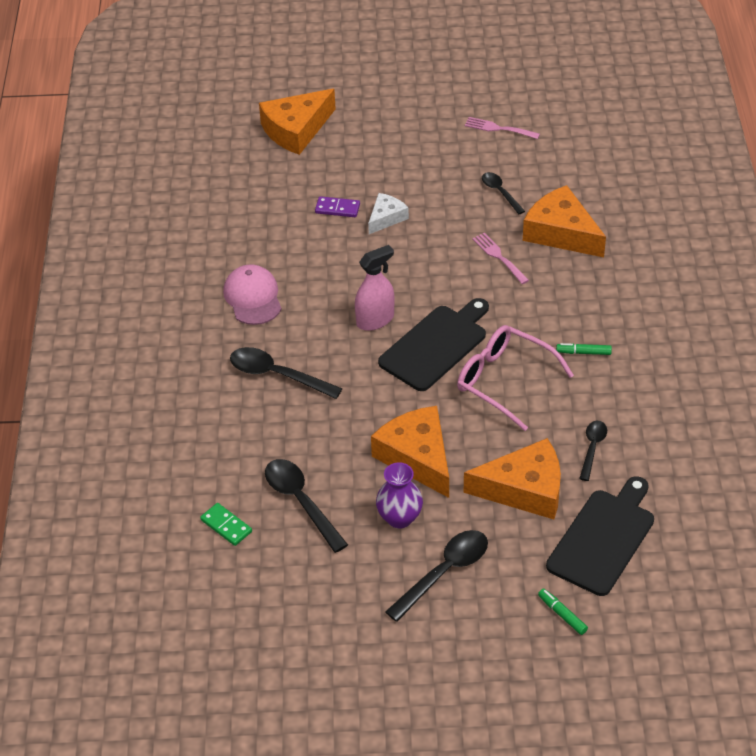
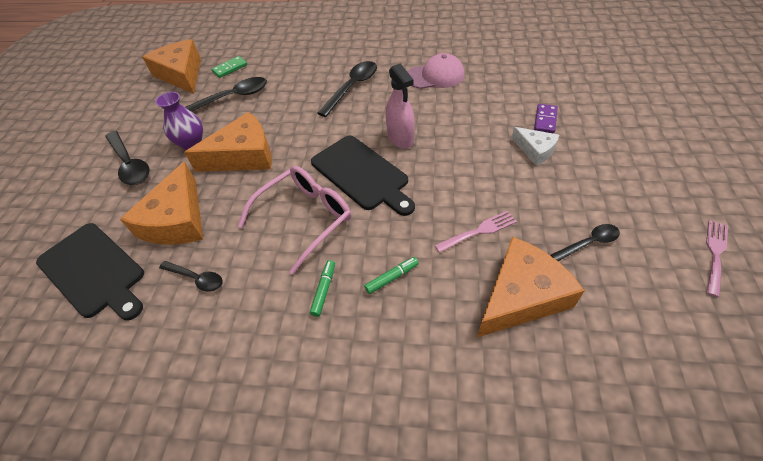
camera: 100 degrees right, 5 degrees up
orange cheese [259,89,336,155] -> orange cheese moved to [142,39,201,94]
green marker [538,589,588,635] -> green marker moved to [364,257,419,294]

